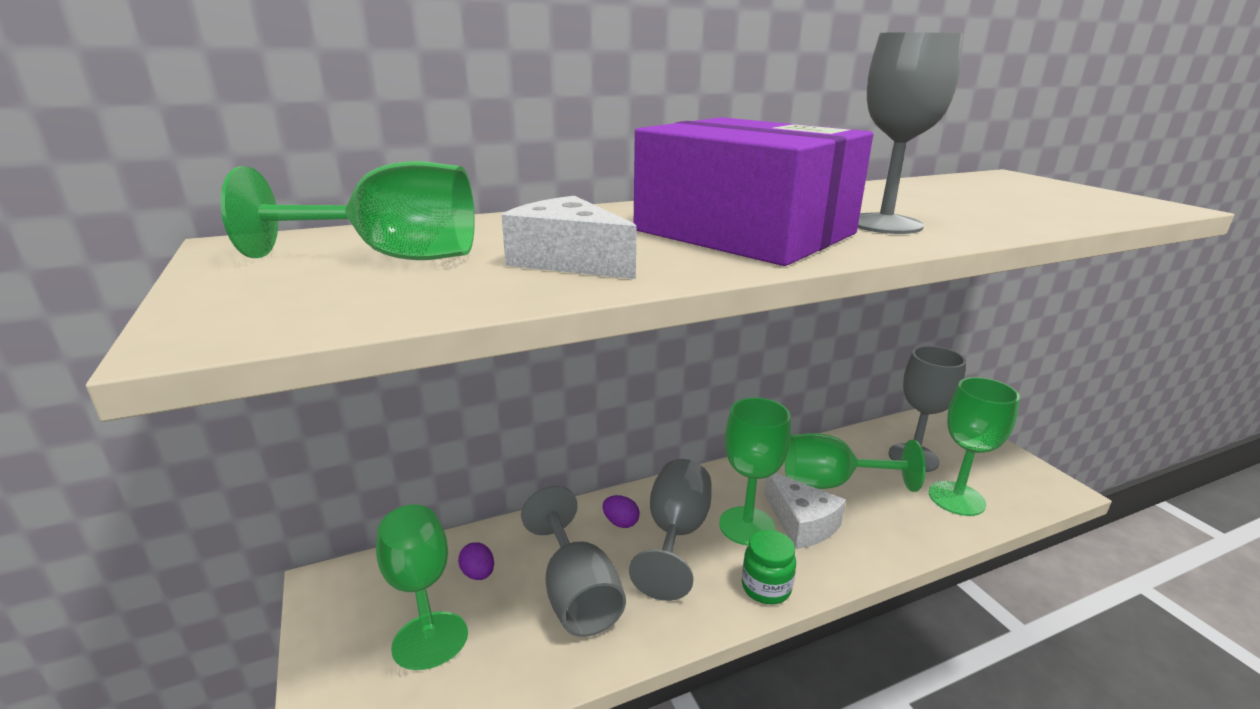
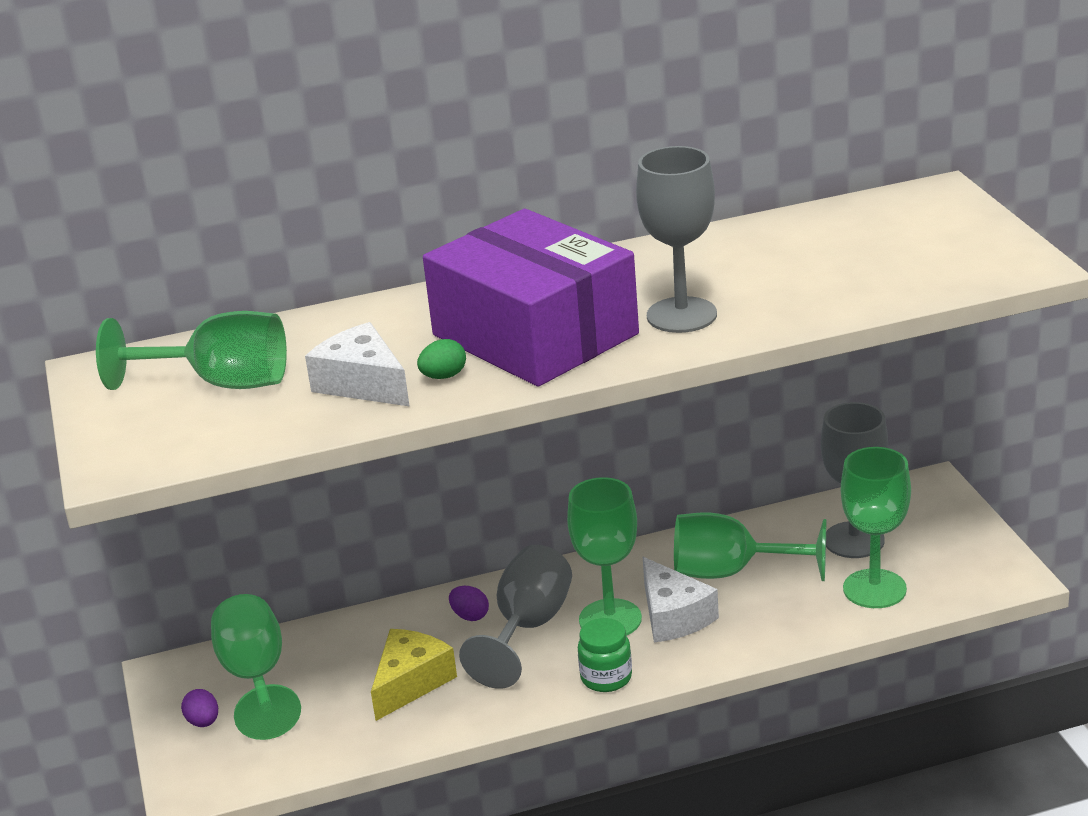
camera: 10 degrees right, 5 degrees up
purple egg [458,542,494,580] -> purple egg moved to [181,689,218,727]
grey goblet [521,486,626,637] -> yellow cheese [371,629,457,721]
none -> green egg [417,339,466,379]

